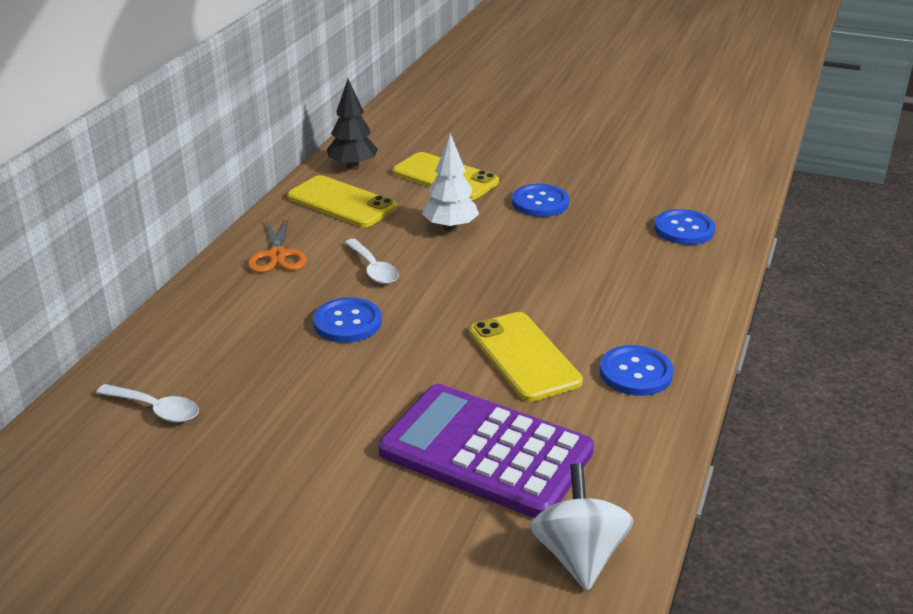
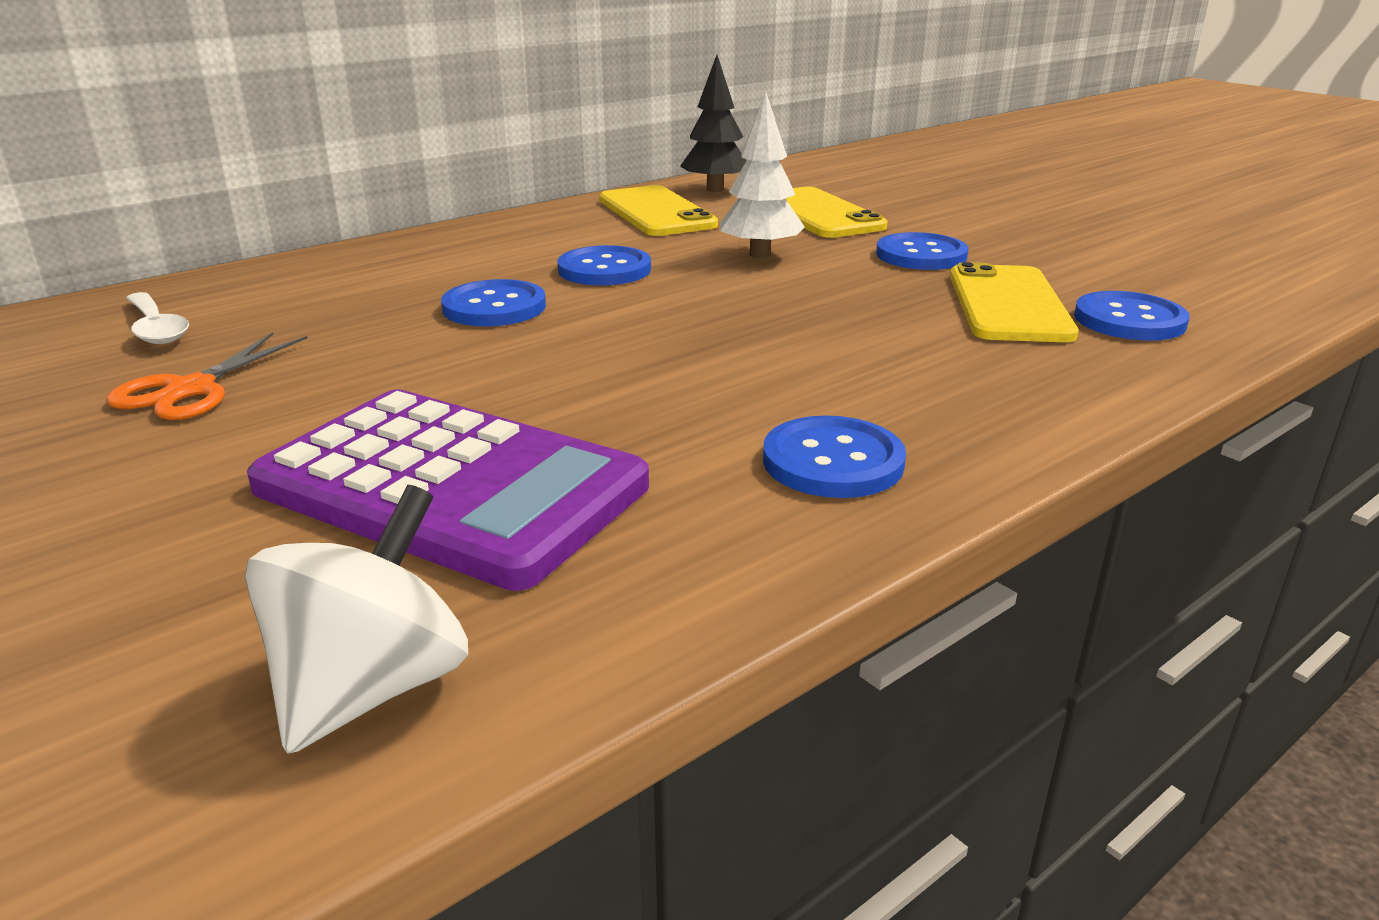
camera: 30 degrees right, 5 degrees down
orange scissors [248,218,307,273] -> orange scissors moved to [106,332,308,420]
white spoon [345,239,399,284] -> blue button [557,245,651,285]
purple calculator [378,384,594,518] -> purple calculator turned 150 degrees clockwise [247,390,649,591]
yellow phone [469,312,583,402] -> yellow phone moved to [950,262,1079,342]

